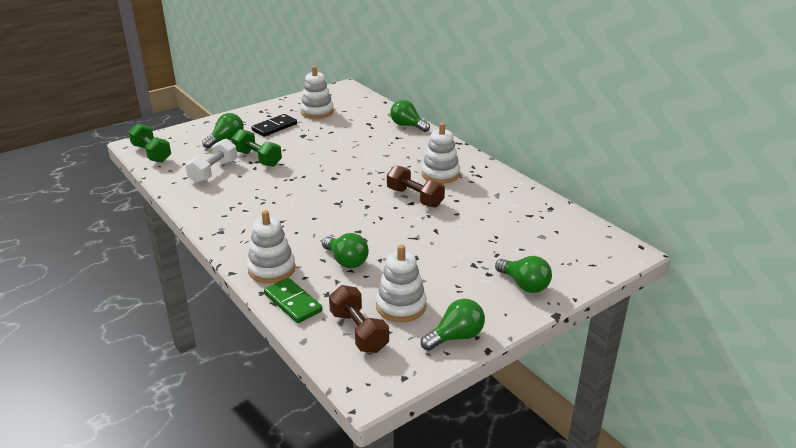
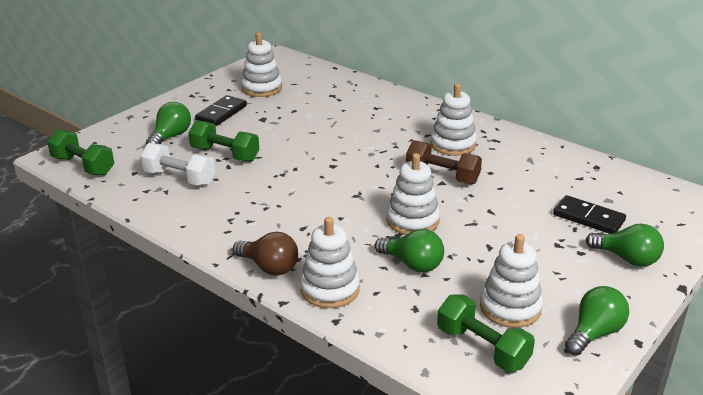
camera: 15 degrees left, 0 degrees up
white dumbbell [186,139,237,183] -> white dumbbell turned 75 degrees counterclockwise [140,143,215,186]
green domino [264,278,323,323] -> none
brown dumbbell [329,285,389,353] -> green dumbbell [437,295,535,372]
green light bulb [390,100,430,132] -> none
none -> brown light bulb [233,232,298,275]
none -> white stacking toy [387,153,440,235]
none -> black domino [553,195,626,234]

